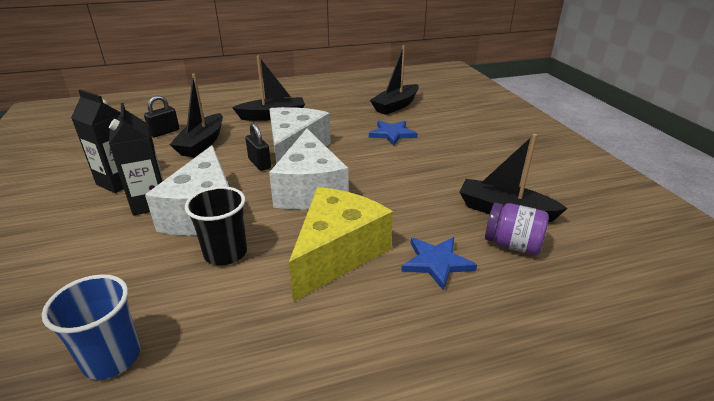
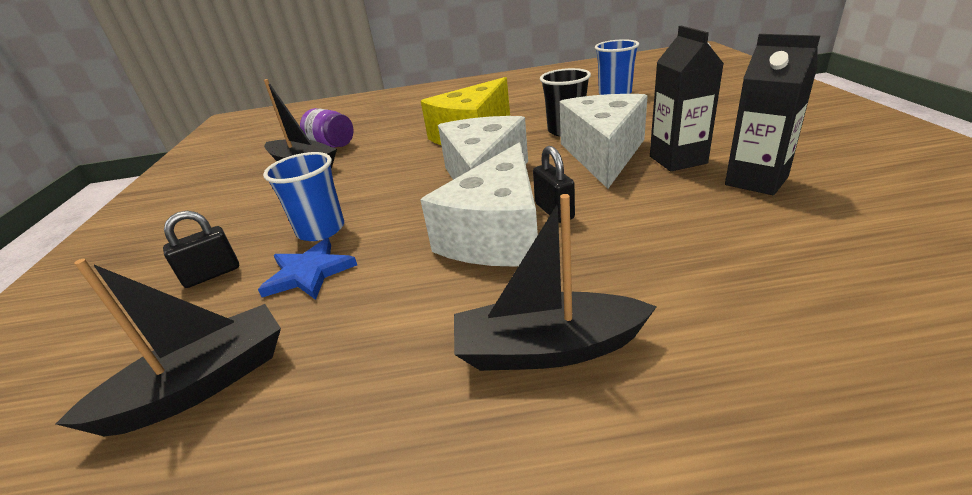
camera: 165 degrees left, 0 degrees up
black padlock [144,95,179,137] -> black padlock moved to [163,211,239,288]
black boat [170,73,223,157] -> none
blue star [401,237,477,291] -> none
none -> blue cup [263,152,344,241]

